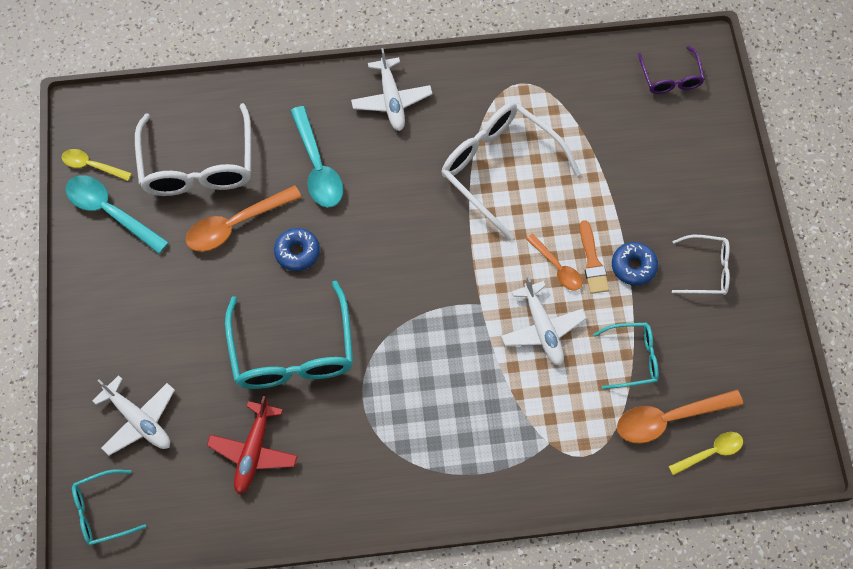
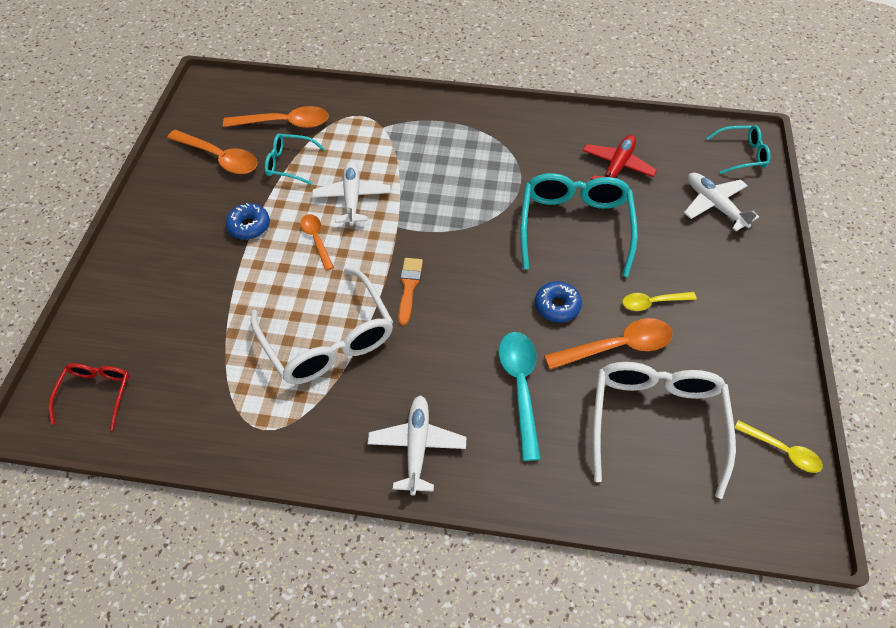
camera: 165 degrees left, 10 degrees down
turquoise spoon [65,175,169,254] -> none
orange brush [580,220,609,294] -> orange brush moved to [398,258,423,325]
purple glasses [638,46,705,94] -> red glasses [49,363,130,431]
yellow spoon [668,432,743,476] -> yellow spoon moved to [622,292,697,311]
white glasses [672,235,730,295] -> none
none -> orange spoon [167,130,257,174]

